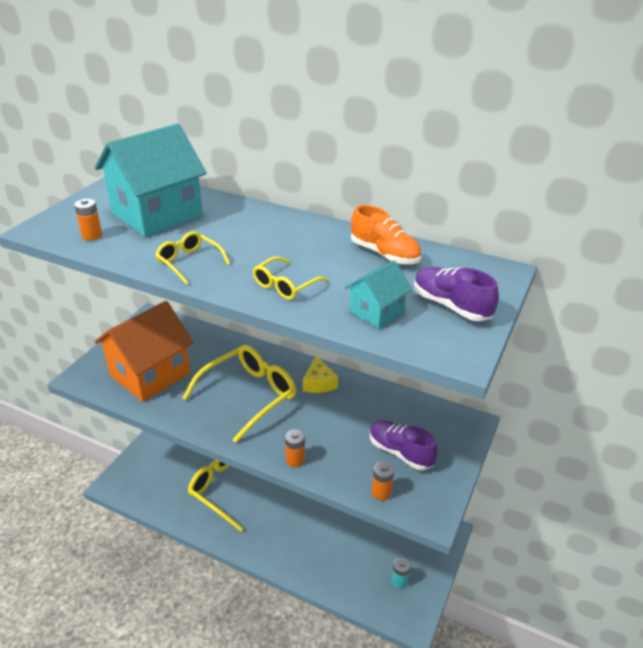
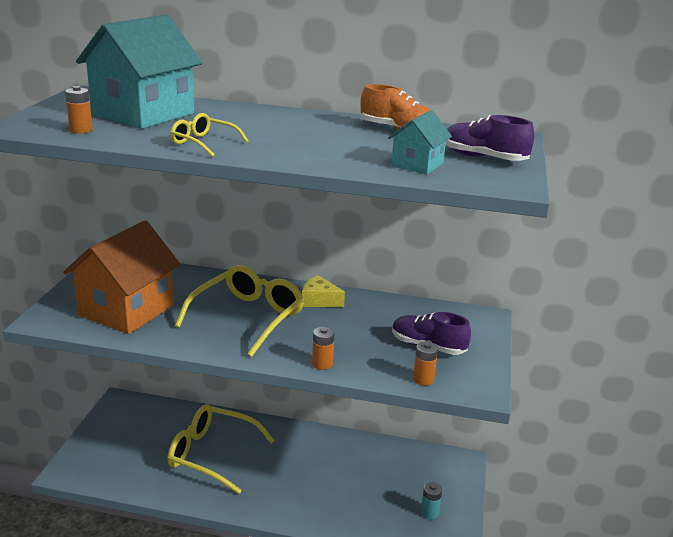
camera: 15 degrees left, 10 degrees down
yellow glasses [253,256,328,300] -> none
yellow cheese [303,356,338,393] -> yellow cheese turned 135 degrees clockwise [302,275,345,307]

